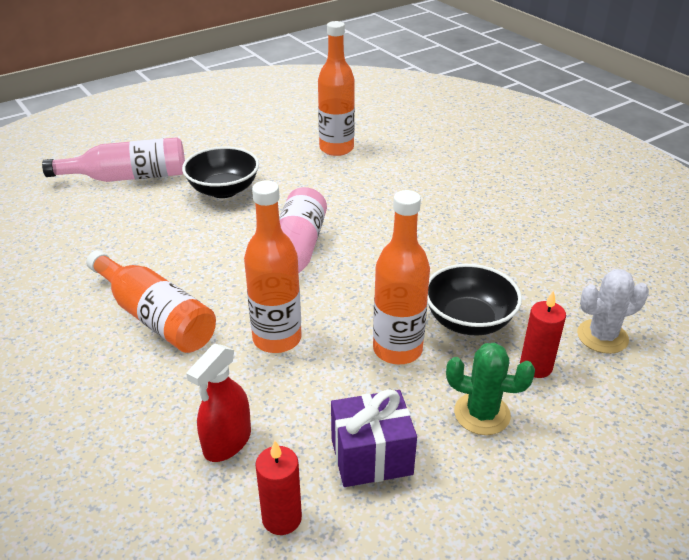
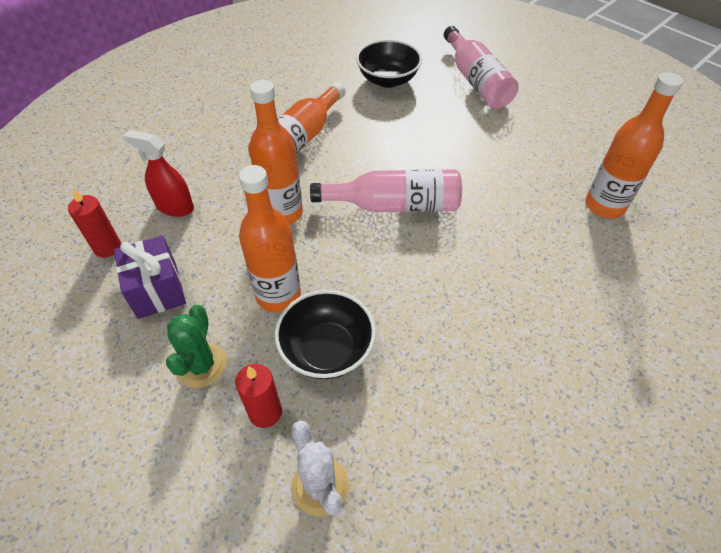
camera: 80 degrees right, 15 degrees up
black bowl [182,146,259,198] -> black bowl moved to [356,39,422,88]

